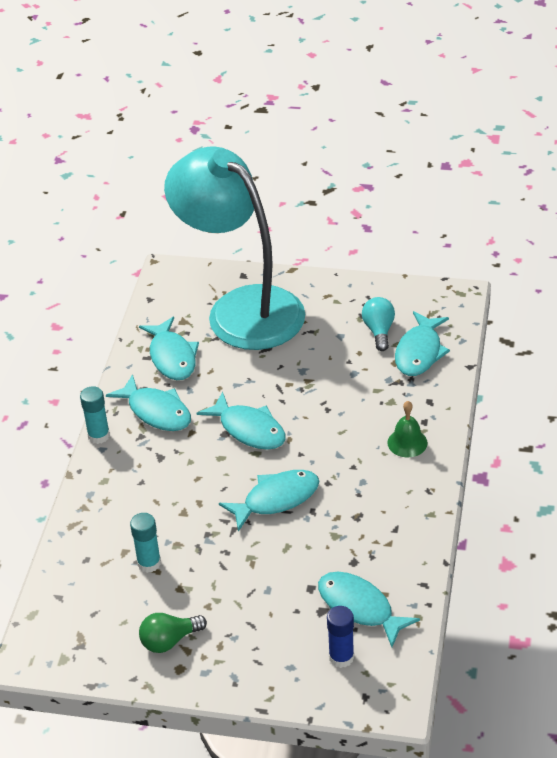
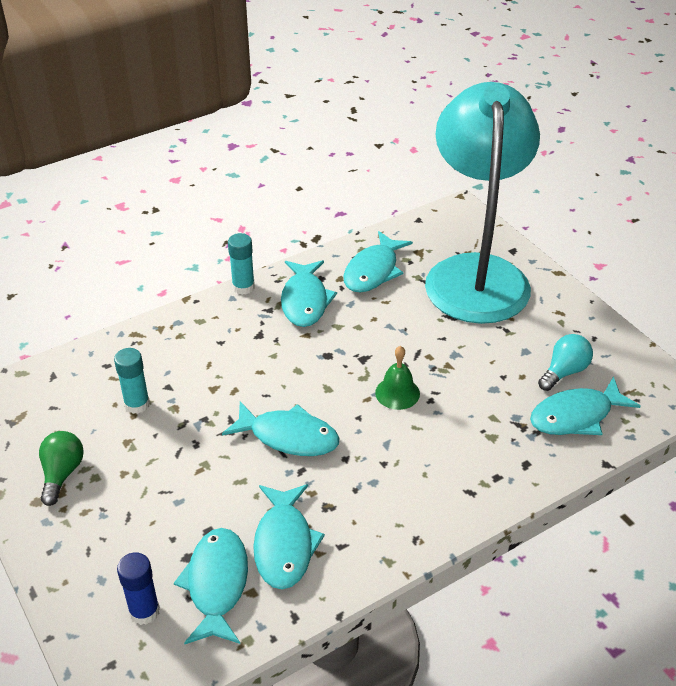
camera: 45 degrees right, 0 degrees up
green light bulb [139,613,207,653] -> green light bulb turned 75 degrees clockwise [39,431,84,506]
turquoise fish [197,392,286,450] -> turquoise fish moved to [253,484,325,589]
green bell [387,401,428,457] -> green bell moved to [375,346,420,410]

